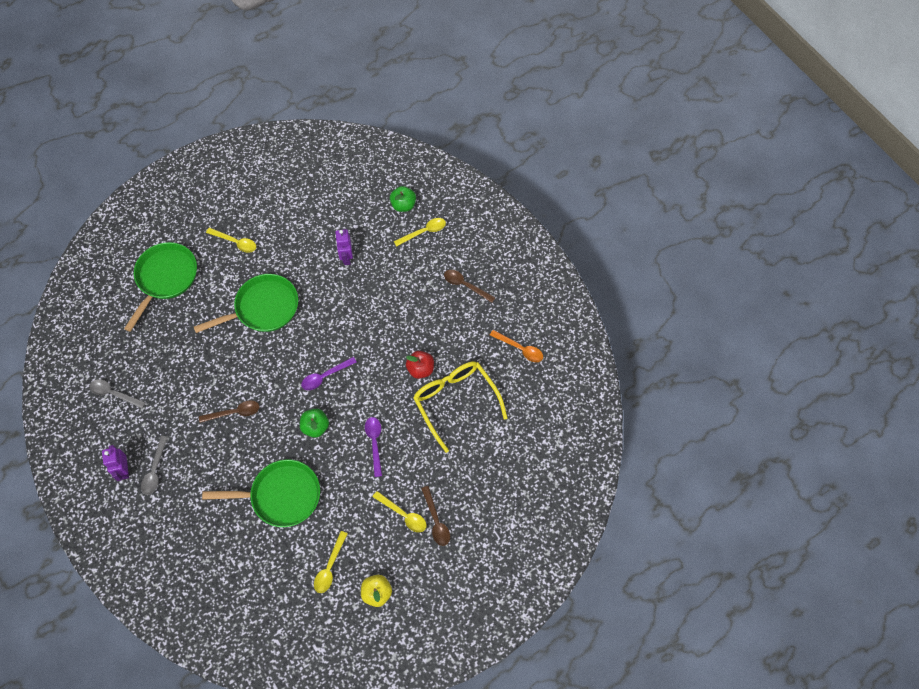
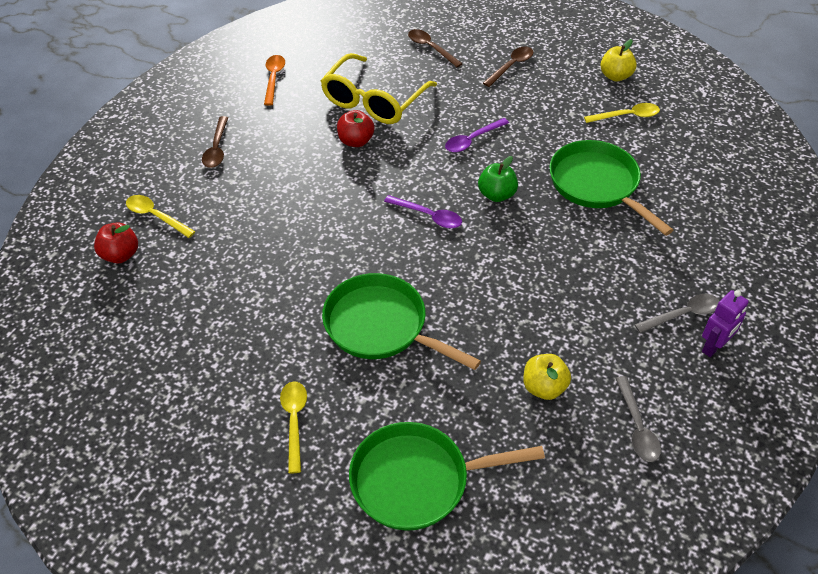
camera: 120 degrees left, 15 degrees down
brown spoon [199,400,259,423] -> brown spoon moved to [408,29,463,67]
purple robot [335,229,353,265] -> none
yellow spoon [373,491,426,532] -> none
green apple [390,186,416,212] -> red apple [94,222,138,264]
none -> yellow apple [523,354,571,400]

